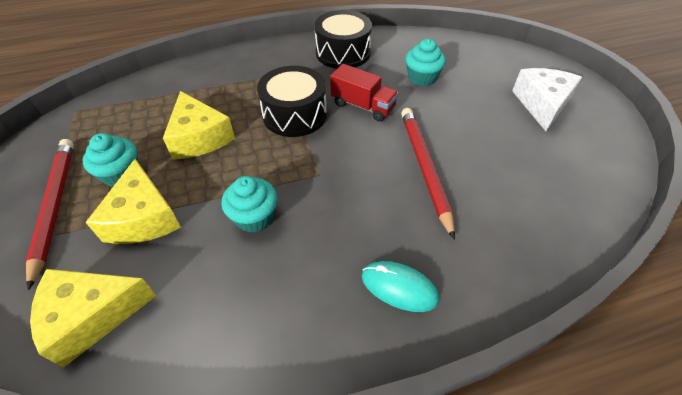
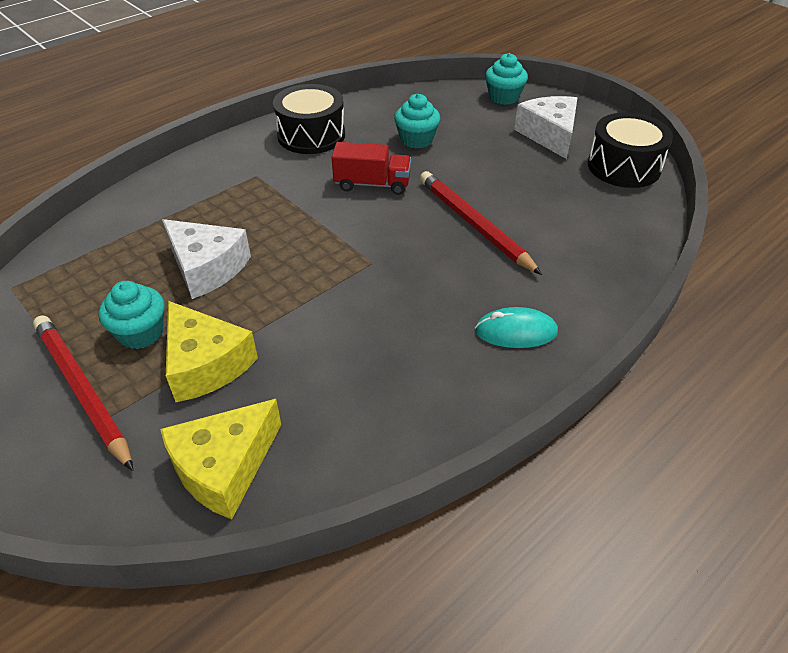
camera: 25 degrees left, 5 degrees down
yellow cheese [163,91,235,159] -> white cheese [162,219,251,299]
turquoise cupcake [221,176,277,233] -> turquoise cupcake moved to [485,53,528,105]
black drum [257,66,327,137] -> black drum moved to [588,112,673,188]

